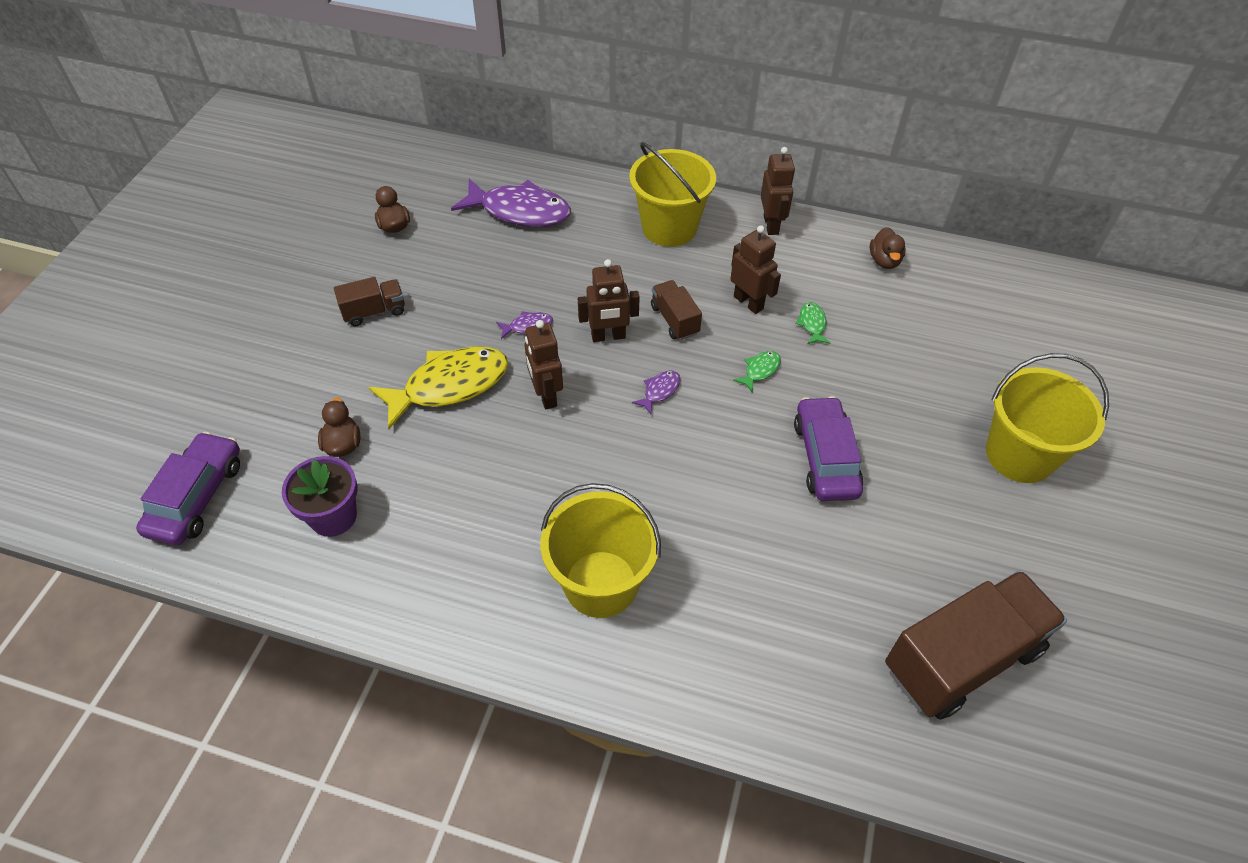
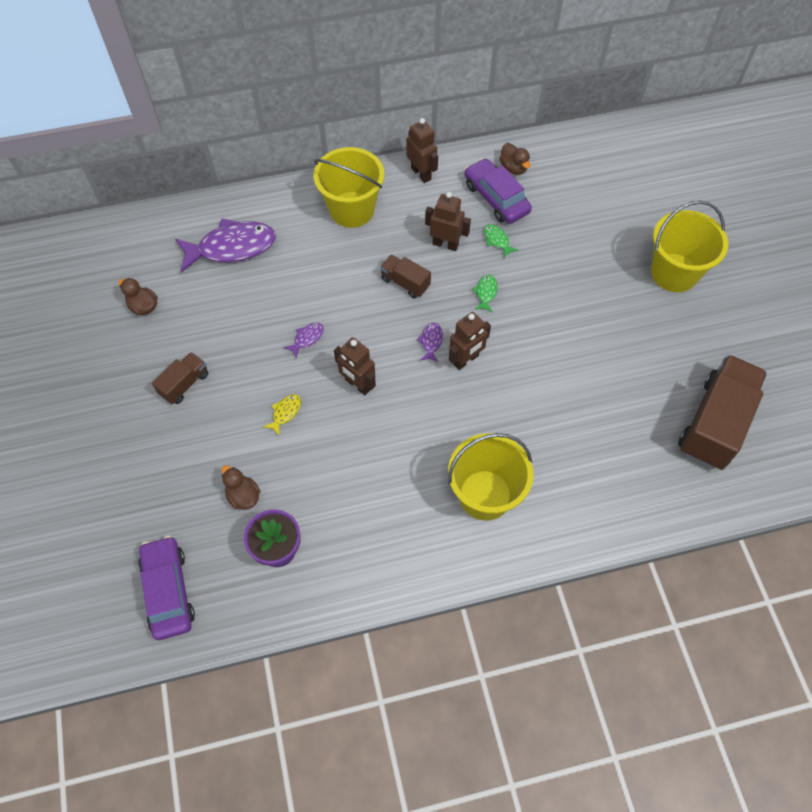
camera: 30 degrees left, 10 degrees up
yellow fish [369,347,508,429] -> yellow fish [263,394,301,435], size x0.43
brown robot [578,259,640,342] -> brown robot moved to [449,312,491,370]
purple car [794,396,863,501] -> purple car moved to [464,158,532,224]

